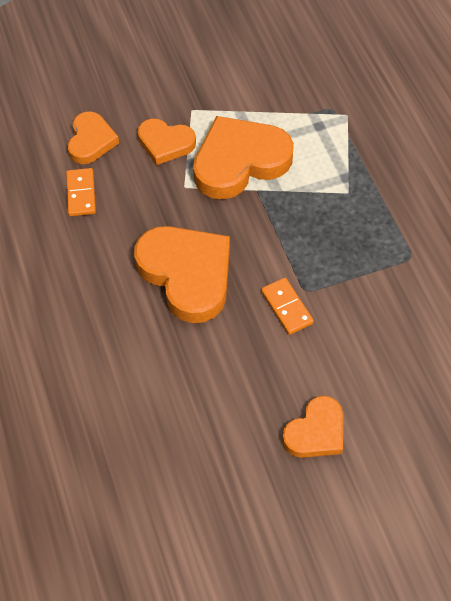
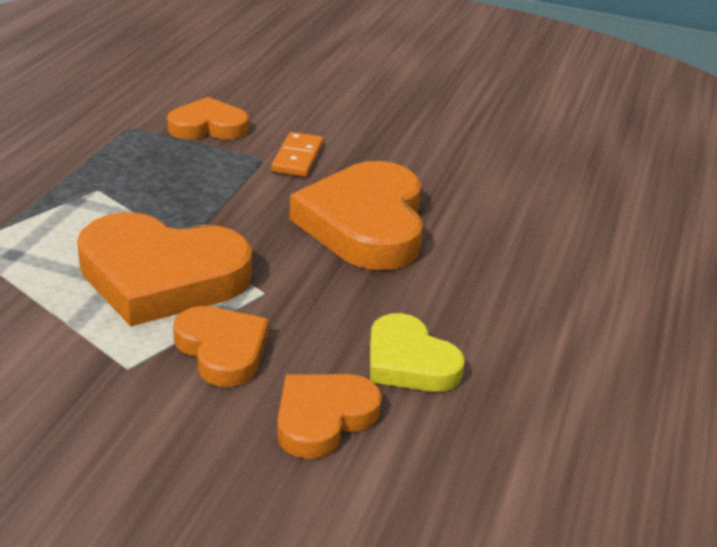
camera: 145 degrees left, 25 degrees down
orange domino [66,168,96,216] -> yellow heart [370,313,465,392]
orange heart [282,396,343,458] -> orange heart moved to [167,97,249,140]

